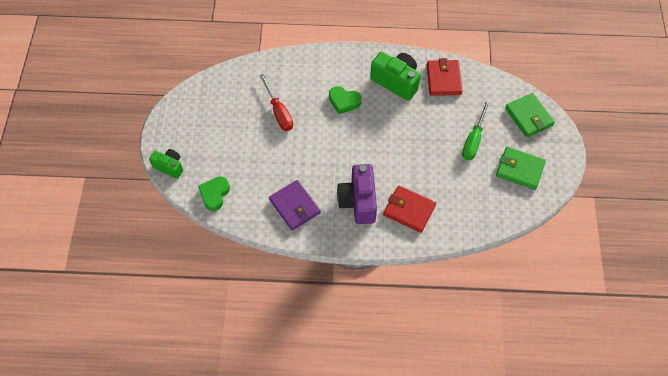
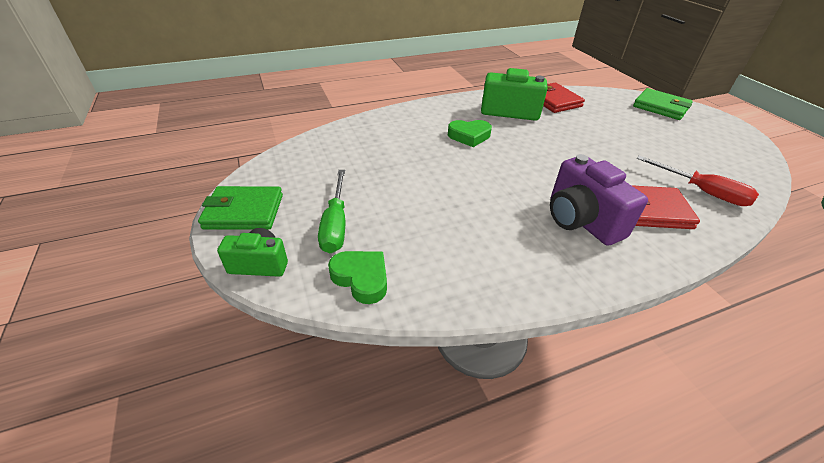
camera: 25 degrees left, 20 degrees down
green heart [198,177,230,211] -> green heart turned 135 degrees clockwise [328,251,387,304]
red screwdriver [259,74,293,131] -> red screwdriver moved to [637,156,759,206]
purple wallet [269,180,321,231] -> none
green screwdriver [462,100,490,160] -> green screwdriver moved to [318,170,345,253]
green wallet [496,147,546,190] -> green wallet moved to [198,186,283,230]

